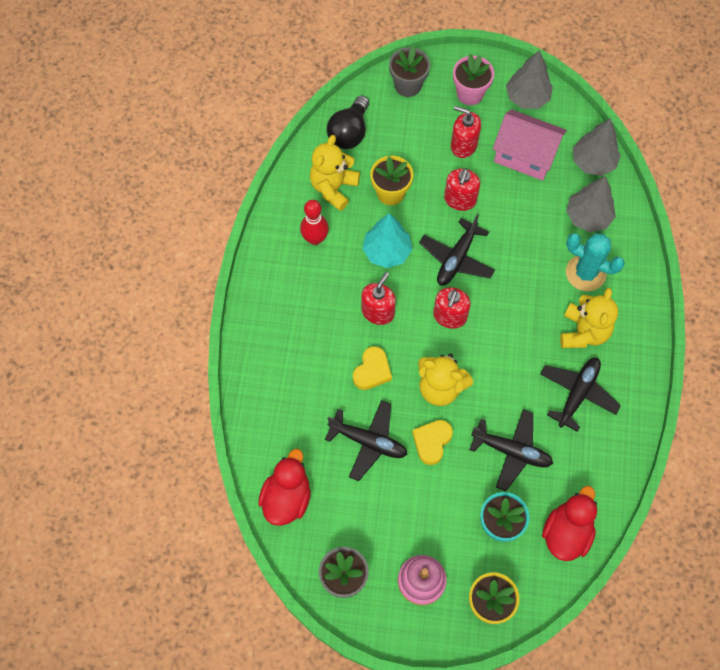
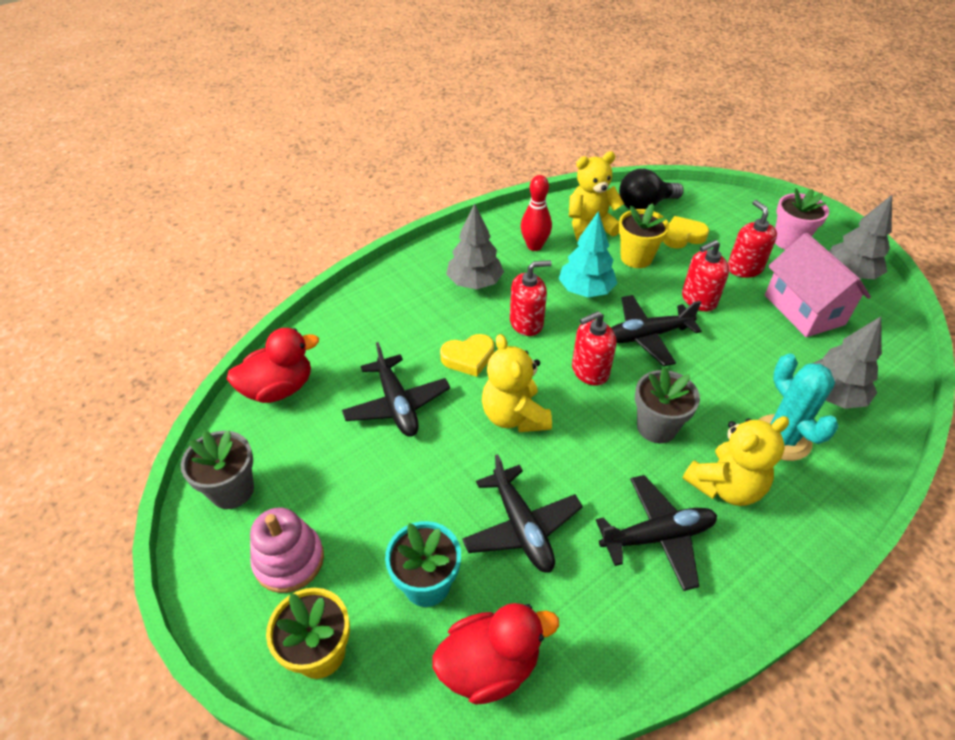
camera: 45 degrees right, 20 degrees down
grey flower pot [389,46,430,97] -> grey flower pot moved to [635,367,700,443]
yellow heart [412,420,453,465] -> yellow heart moved to [663,216,709,249]
grey tree [573,118,621,176] -> grey tree moved to [446,204,504,289]

